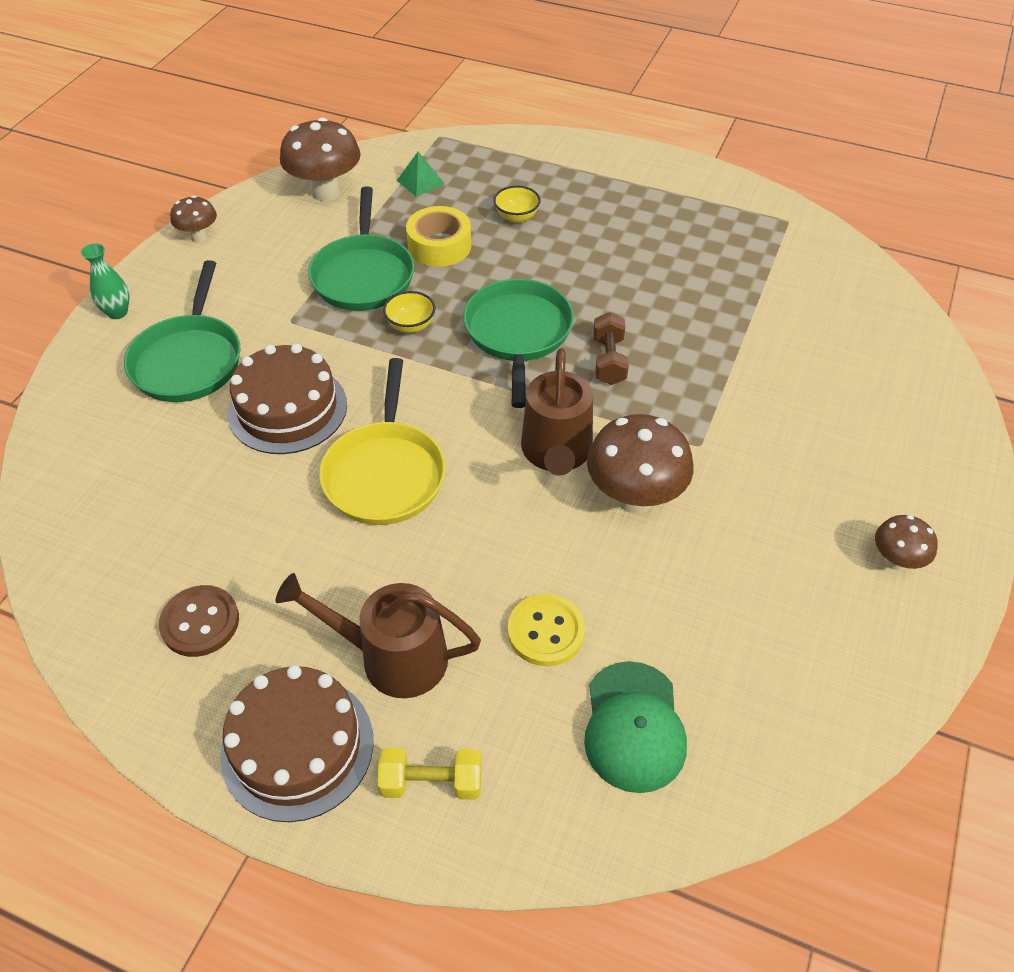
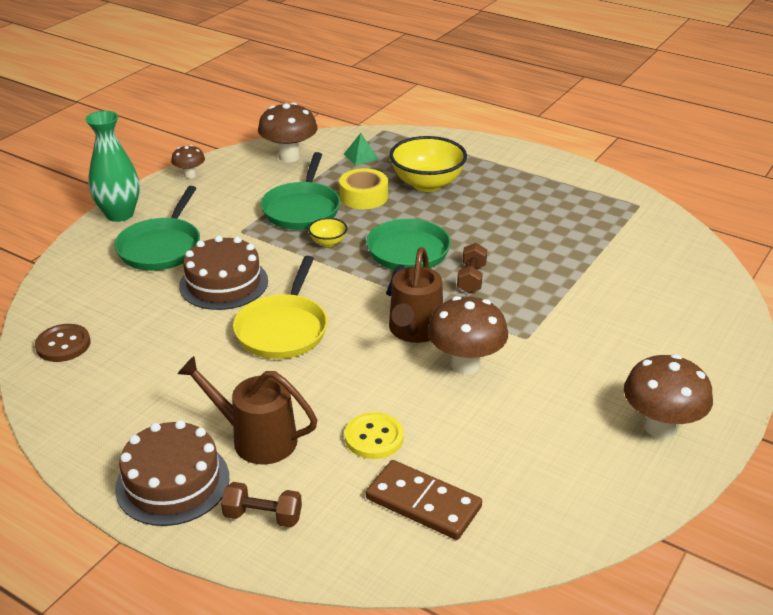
camera: 10 degrees right, 15 degrees down
green vase [81,243,130,319] -> green vase [85,111,140,222], size x1.87
brown button [159,585,239,657] -> brown button moved to [35,324,90,362]
yellow dumbbell [378,747,482,800] -> brown dumbbell [221,482,302,528]
yellow bowl [494,186,541,223] -> yellow bowl [390,136,467,192], size x2.14
green cap [584,661,687,793] -> brown domino [366,460,482,540]
brown mushroom [875,515,938,570] -> brown mushroom [624,354,713,439], size x1.82

